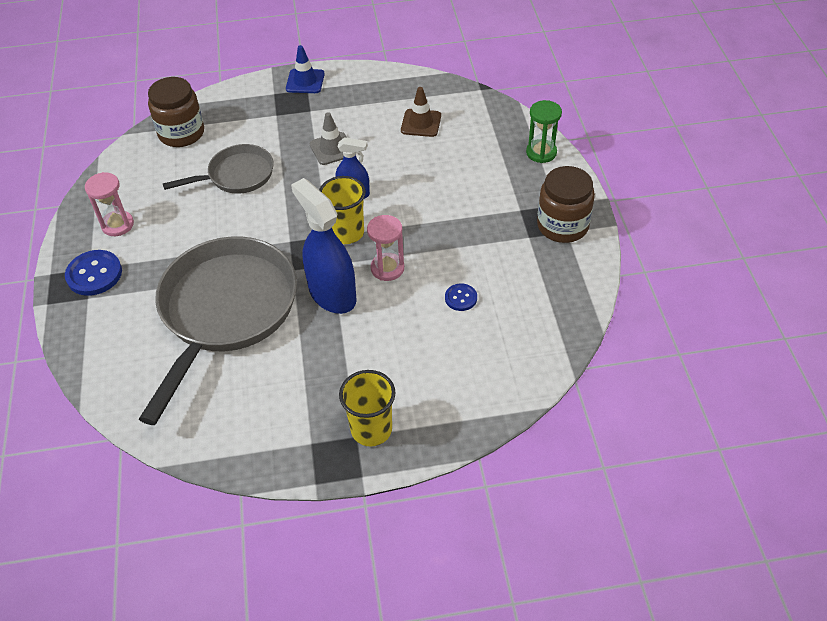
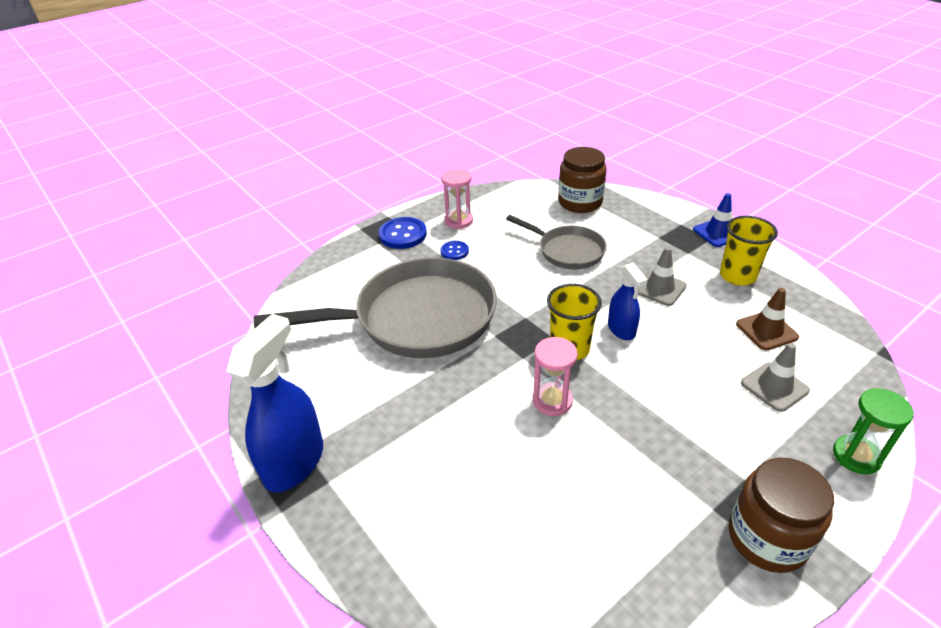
camera: 60 degrees right, 10 degrees down
blue spray bottle [291,178,356,314] -> blue spray bottle moved to [226,314,323,492]
yellow cup [339,370,395,447] -> yellow cup moved to [720,216,778,286]
blue button [445,283,477,311] -> blue button moved to [440,241,469,260]
none -> grey traffic cone [741,343,810,412]

